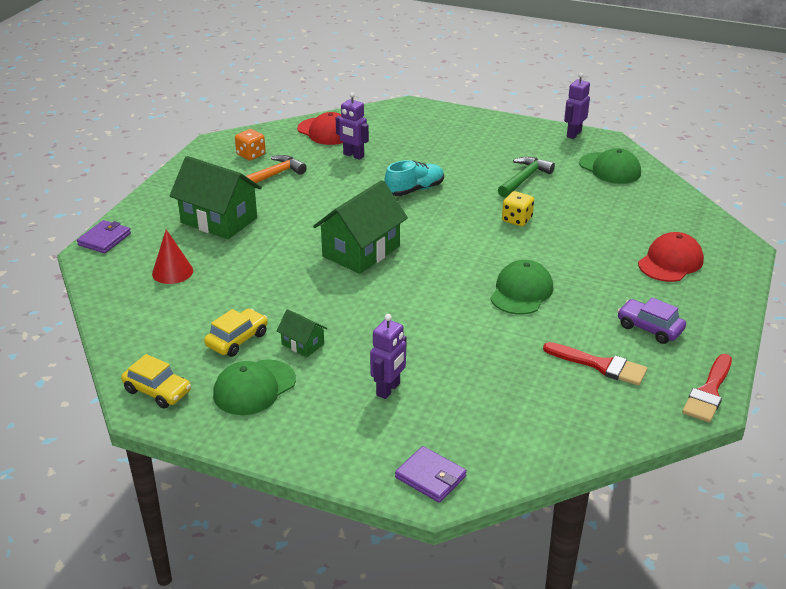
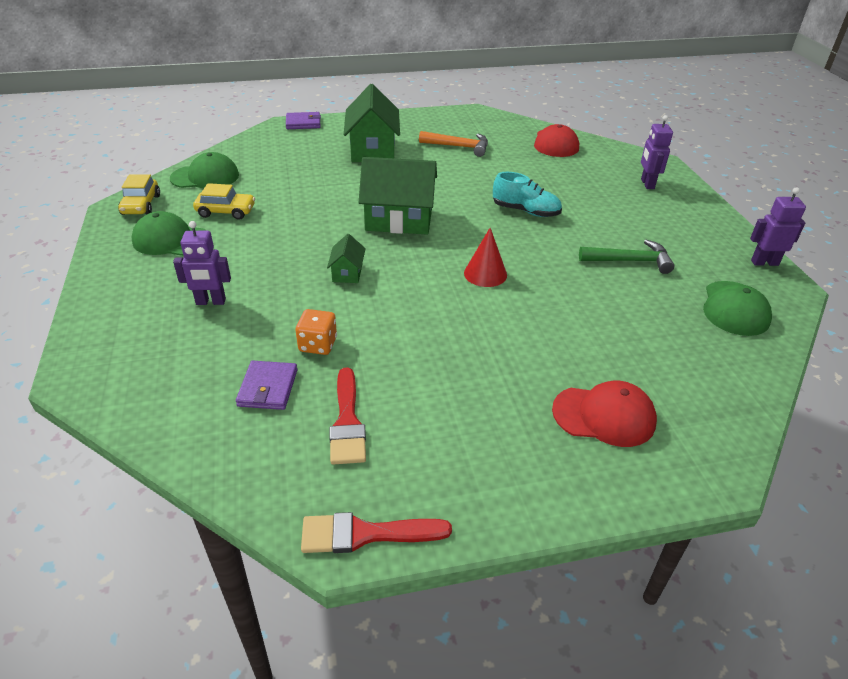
camera: 55 degrees right, 5 degrees up
red cone [152,229,193,284] -> red cone moved to [464,228,507,287]
orange dice [235,129,266,160] -> orange dice moved to [296,309,337,355]
green house [277,309,328,357] -> green house moved to [327,234,366,283]
purple robot [336,92,369,160] -> purple robot moved to [641,115,673,189]
purple wallet [395,446,467,503] -> purple wallet moved to [236,361,297,410]
green cap [490,260,553,315] -> green cap moved to [170,152,239,188]
yellow dice [502,191,534,226] -> none
purple car [617,298,686,344] -> none

